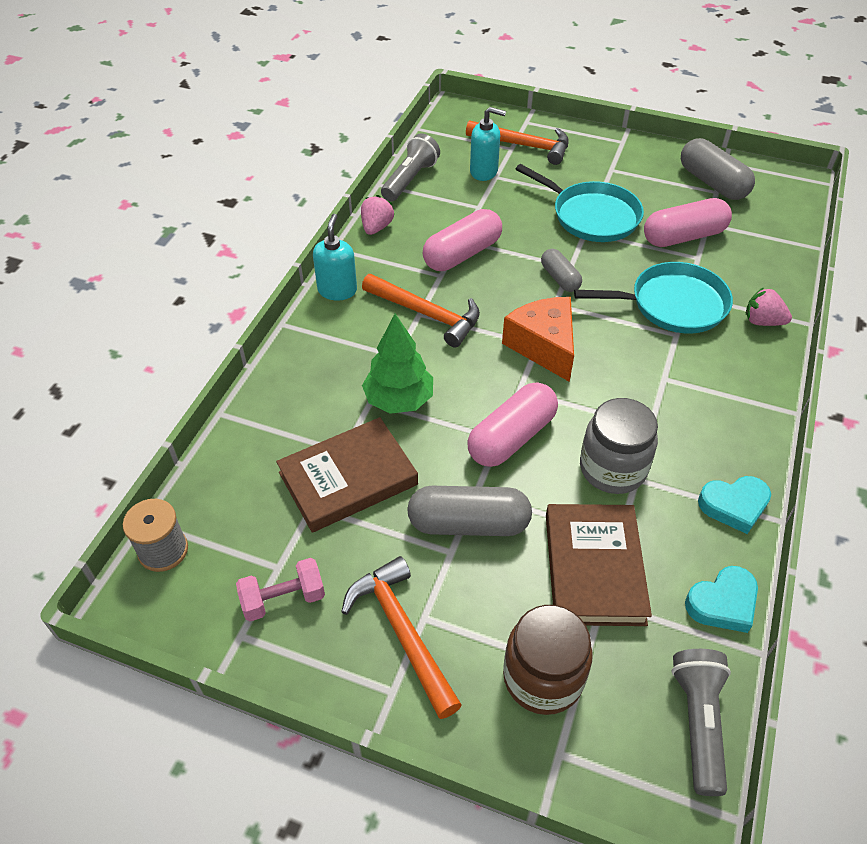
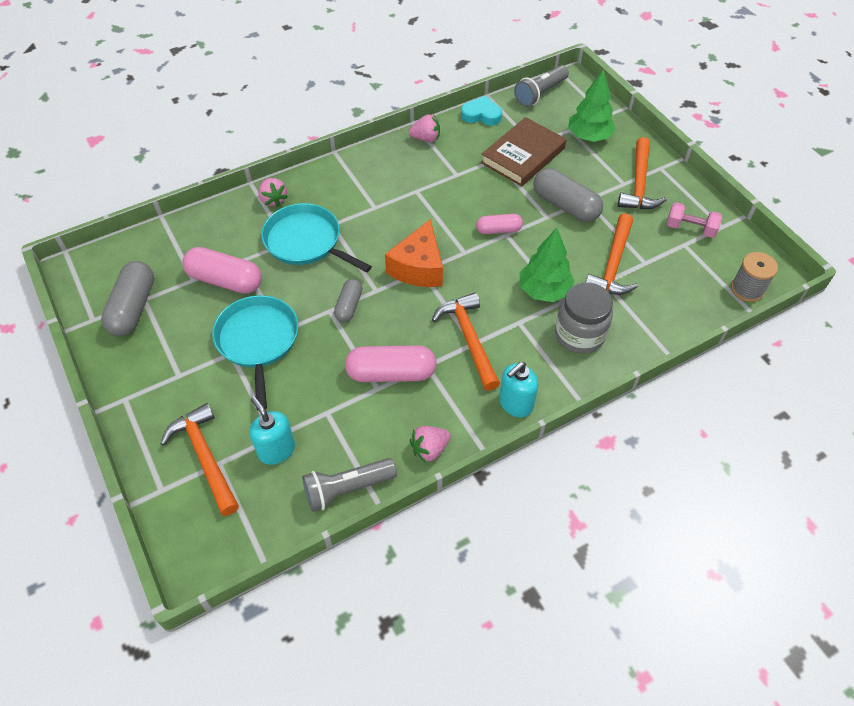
camera: 140 degrees left, 5 degrees up
brown book [276,417,418,533] -> orange hammer [586,213,638,295]
pink capsule [467,382,558,467] -> pink capsule [476,214,523,234], size x0.59
brown jar [503,605,593,715] -> green tree [568,69,616,142]
grey jar [580,398,658,494] -> grey jar moved to [555,282,613,354]
turquoise heart [698,476,771,534] -> pink strawberry [409,114,440,142]

